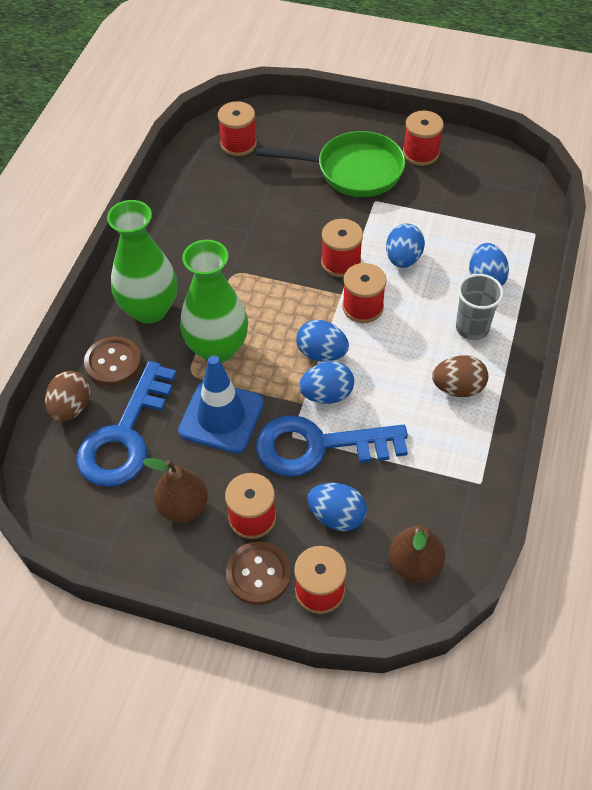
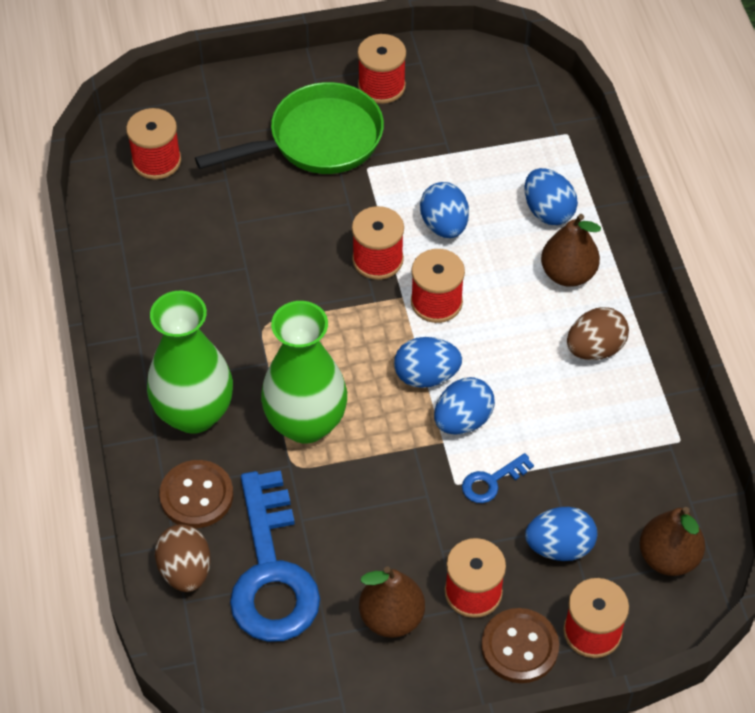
camera: 30 degrees left, 0 degrees up
blue traffic cone [178,355,264,454] -> none
blue key [256,415,408,477] -> blue key [462,453,534,503], size x0.42
grey cup [456,274,504,340] -> brown pear [541,214,601,287]

